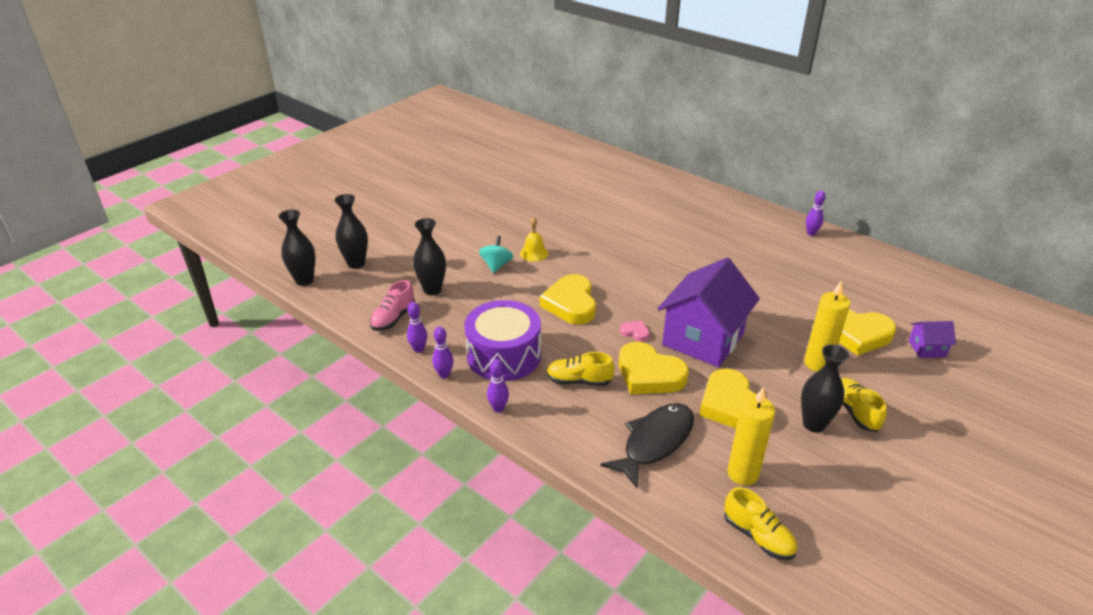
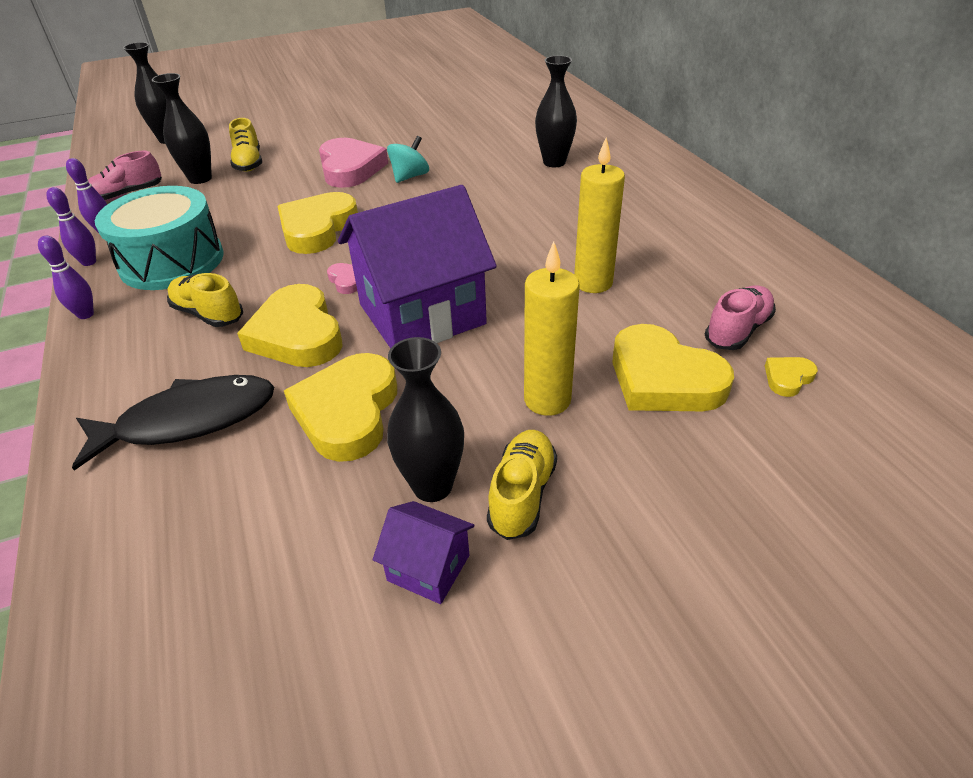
camera: 30 degrees right, 5 degrees up
black vase [279,210,316,286] -> black vase moved to [535,55,577,167]
purple drum [464,300,541,381] -> turquoise drum [95,186,223,290]
turquoise spinning top [479,236,514,273] -> turquoise spinning top moved to [387,136,429,183]
yellow bell [520,217,548,262] -> pink heart [319,138,388,188]
yellow shoe [724,487,797,560] -> yellow shoe moved to [229,118,262,172]
yellow candle [727,388,775,485] -> yellow candle moved to [574,138,625,293]
purple bowling pin [806,191,826,236] -> none
purple house [908,321,956,358] -> purple house moved to [373,501,474,604]
none -> pink shoe [705,285,776,350]
none -> yellow heart [765,357,818,397]

